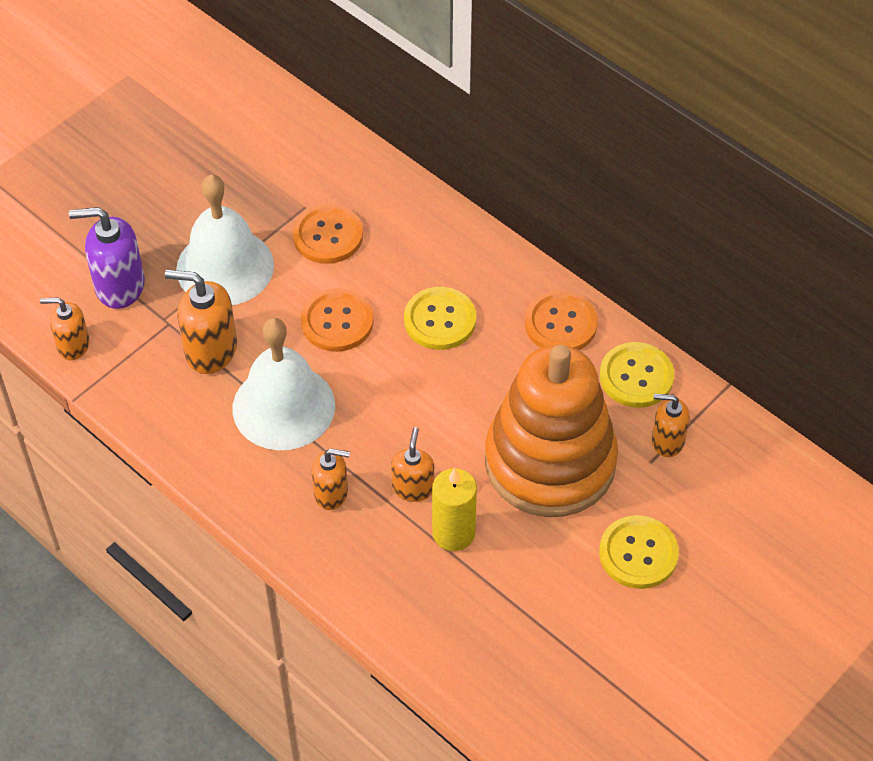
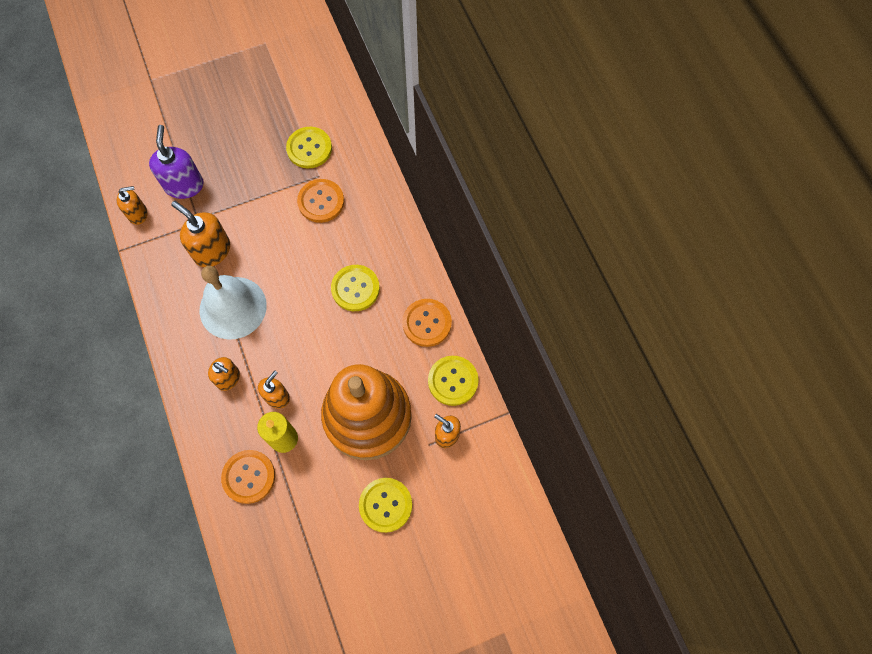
camera: 25 degrees right, 15 degrees up
orange soap dispenser [40,297,90,360] -> orange soap dispenser turned 135 degrees clockwise [117,186,148,225]
purple soap dispenser [69,207,145,309] -> purple soap dispenser turned 60 degrees clockwise [149,125,204,199]
white bell [176,175,274,305] -> none
orange button [301,288,374,352] -> orange button moved to [221,450,275,504]
none -> yellow button [286,127,332,168]

